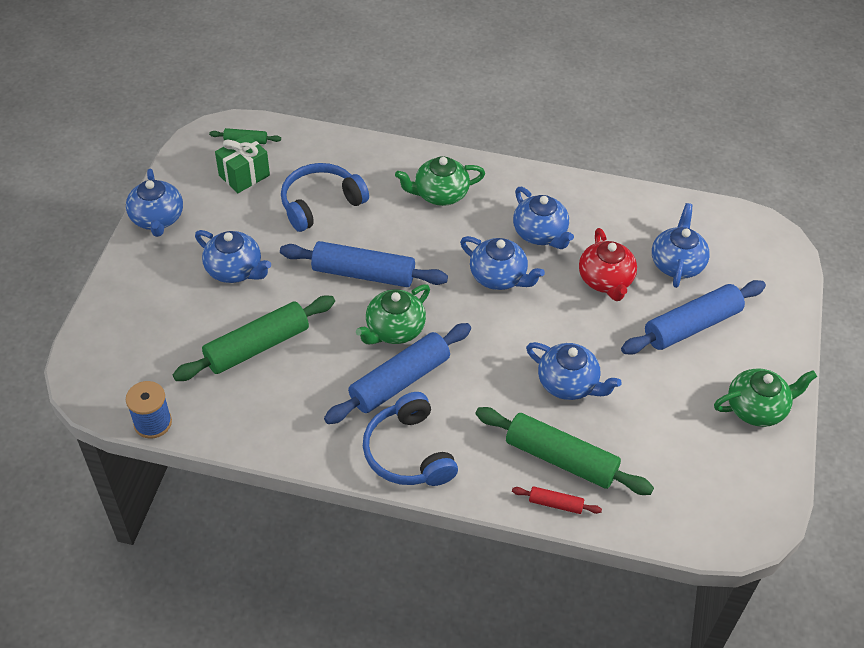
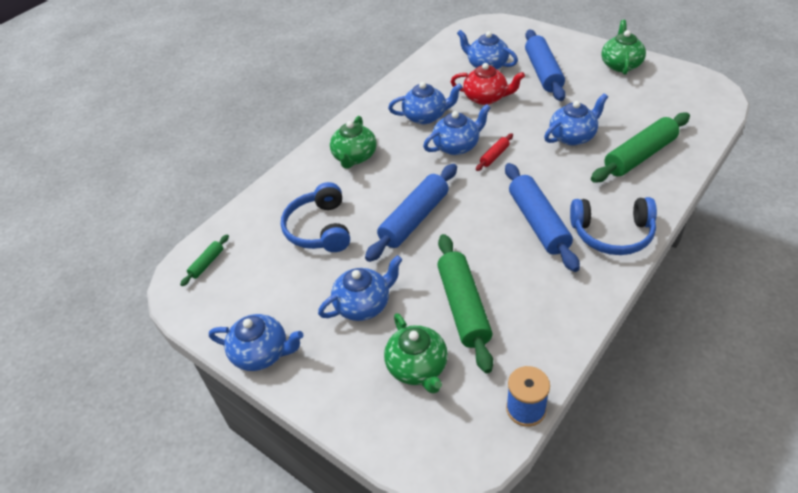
camera: 60 degrees left, 5 degrees down
green gift [215,134,270,193] -> none
green teapot [356,284,430,344] -> green teapot moved to [384,313,448,394]
red rolling pin [512,486,602,514] -> red rolling pin moved to [476,133,513,171]

